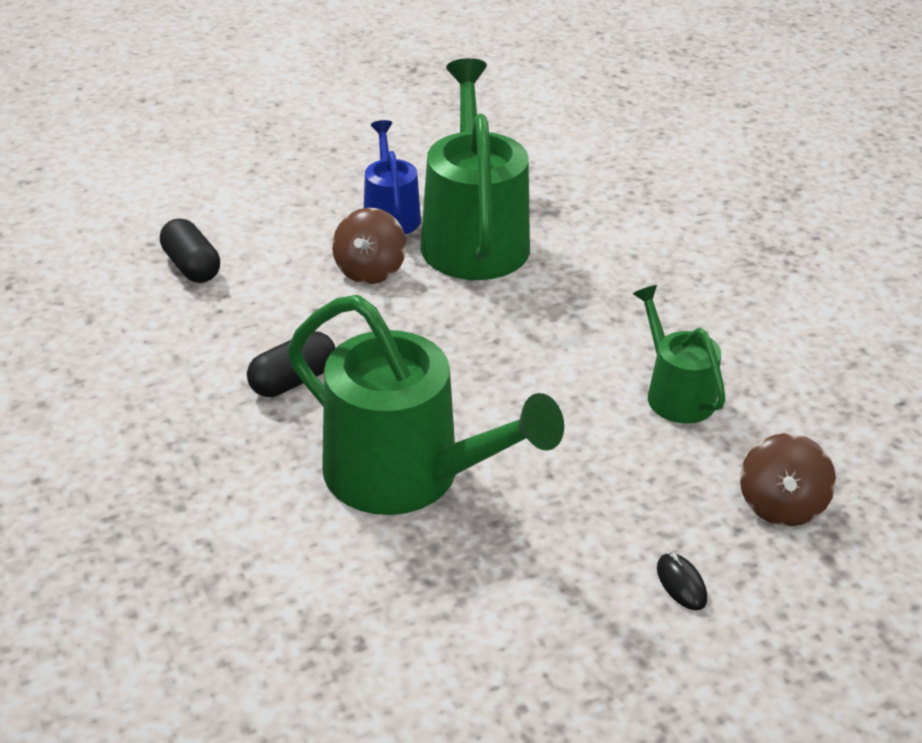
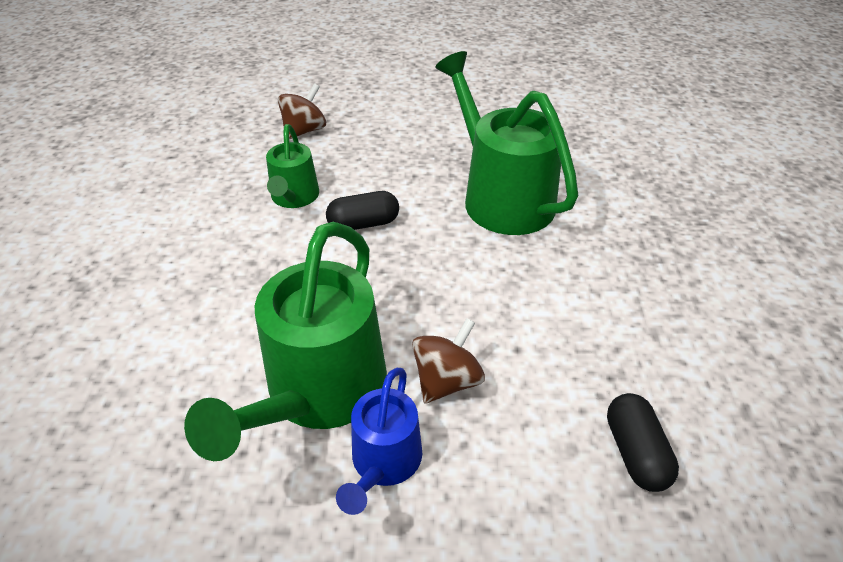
camera: 155 degrees left, 5 degrees up
black capsule [247,331,335,397] -> black capsule moved to [326,191,399,230]
black mouse [657,553,707,610] -> none

